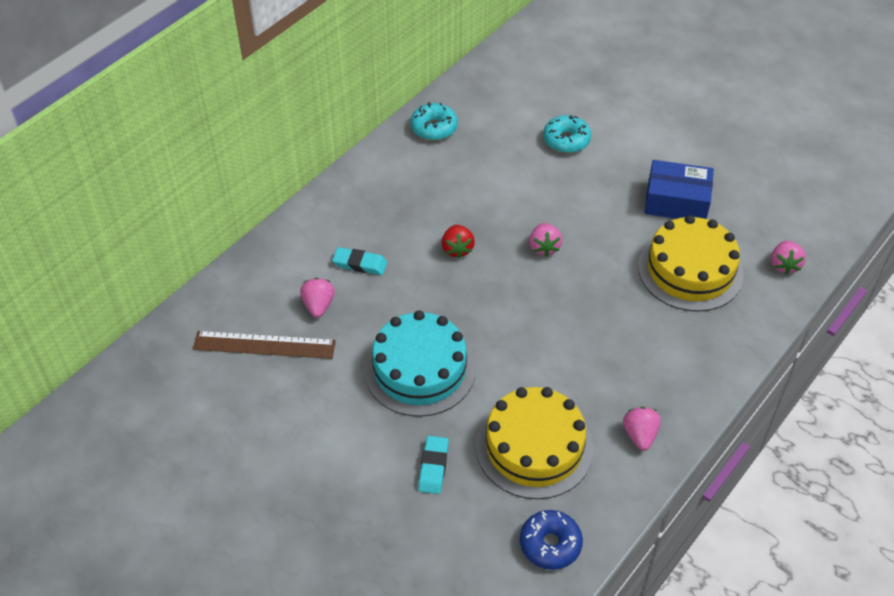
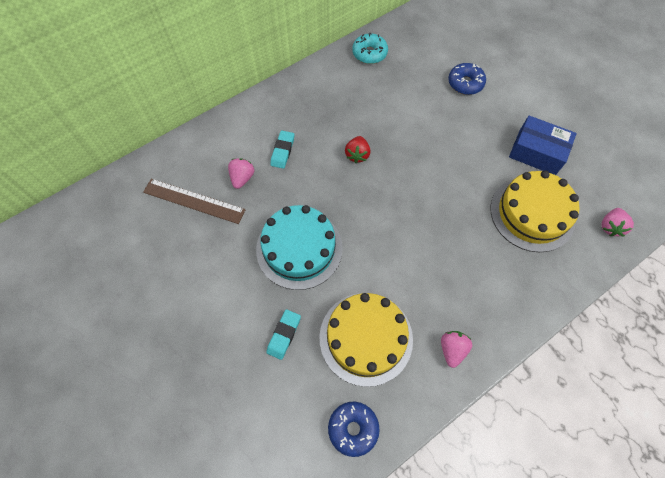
camera: 15 degrees right, 15 degrees up
turquoise eraser [332,247,387,275] -> turquoise eraser turned 75 degrees clockwise [270,131,294,169]
pink strawberry [529,223,563,257] -> none
turquoise donut [543,115,591,153] -> blue donut [448,63,486,95]

